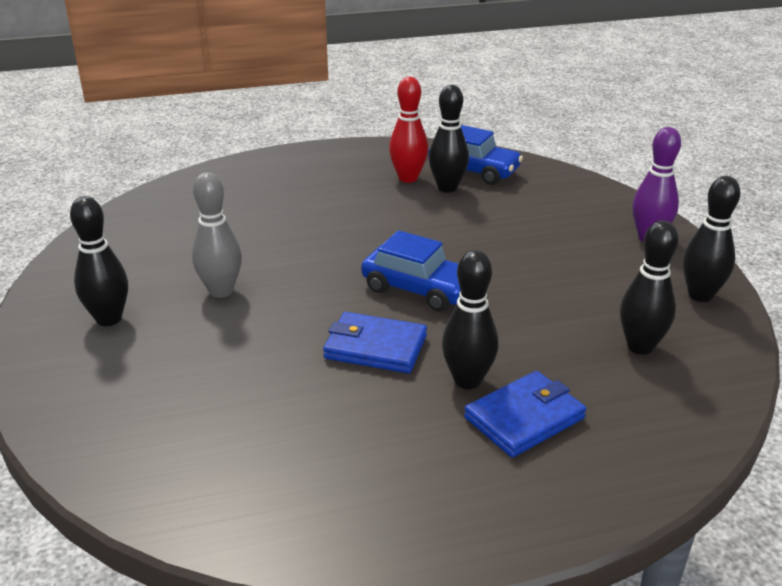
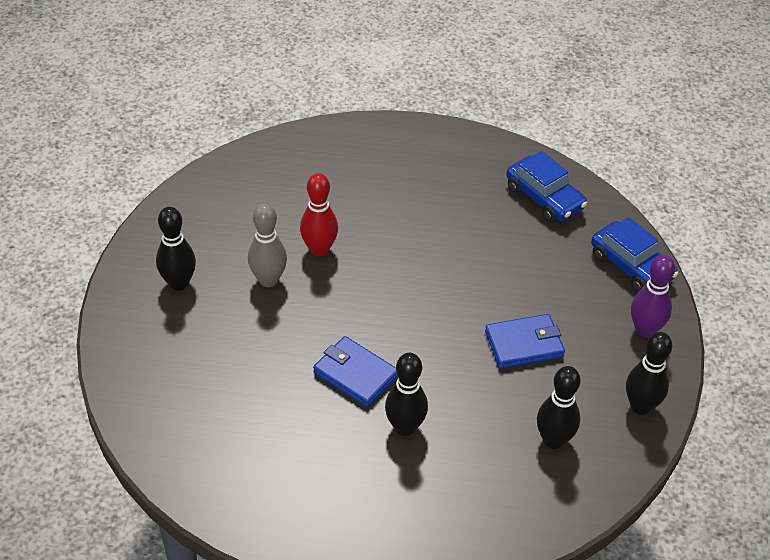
camera: 20 degrees right, 15 degrees up
blue car [361,230,461,312] -> blue car moved to [591,217,678,292]
red bowling pin [389,77,428,183] -> red bowling pin moved to [300,173,338,257]
black bowling pin [429,85,469,193] -> none
blue wallet [464,371,586,458] -> blue wallet moved to [485,314,565,368]

